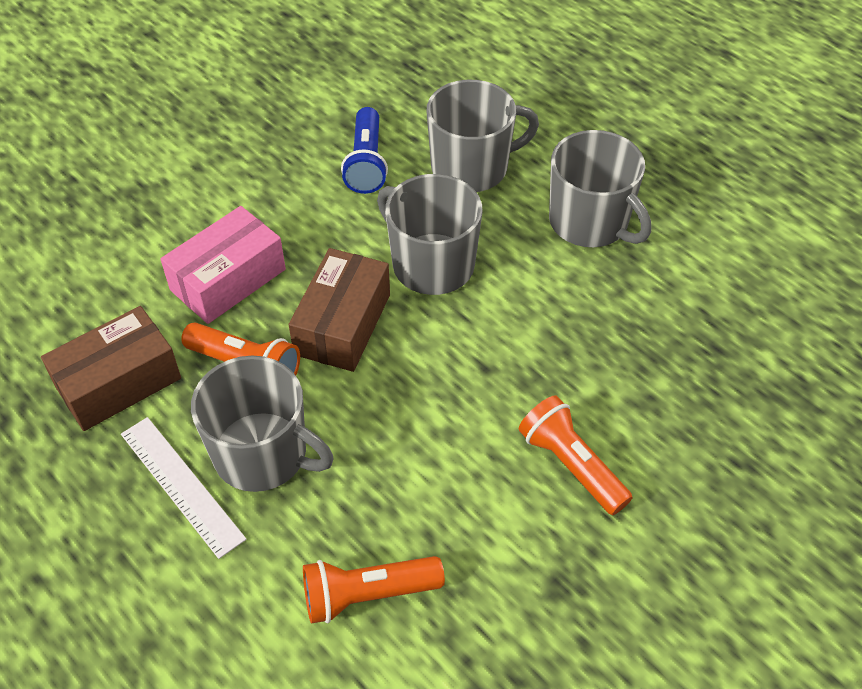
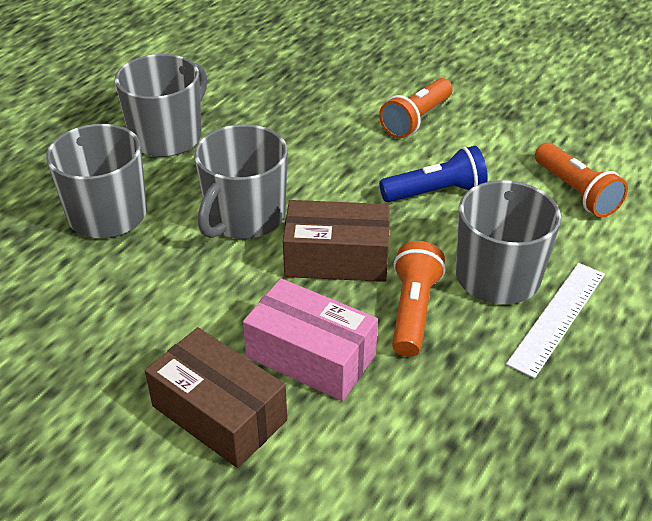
camera: 105 degrees left, 10 degrees down
brown box [41,306,181,431] -> brown box moved to [145,327,287,468]
blue flashlight [341,107,388,194] -> blue flashlight moved to [379,146,488,202]

